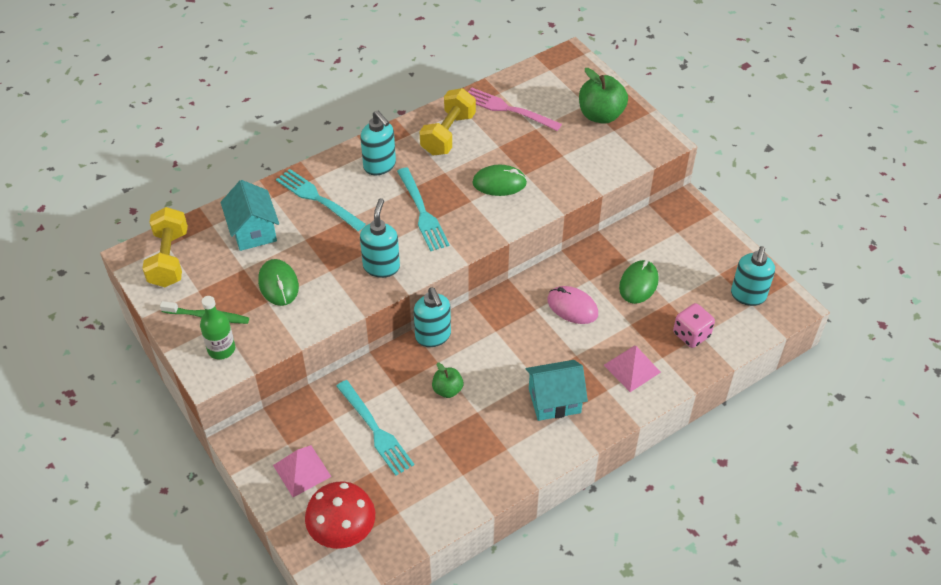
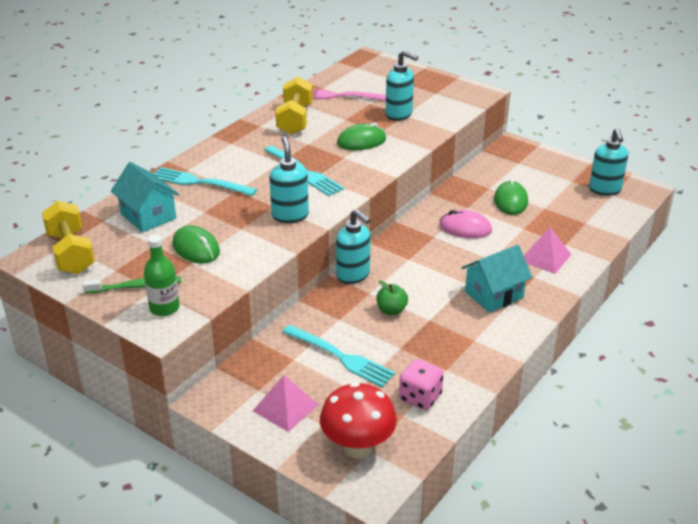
camera: 20 degrees left, 15 degrees down
turquoise soap dispenser [360,111,396,175] -> turquoise soap dispenser moved to [386,50,418,121]
green apple [579,68,628,124] -> none
pink dice [673,303,715,348] -> pink dice moved to [399,359,444,410]

